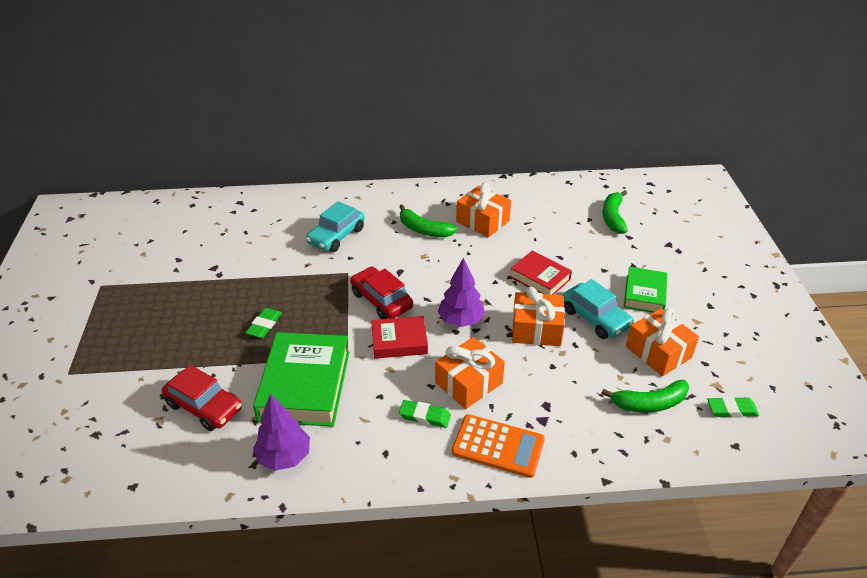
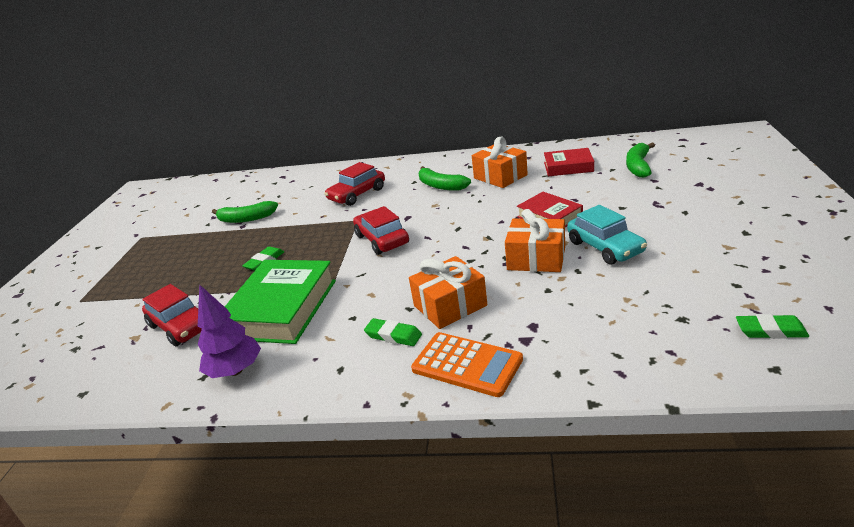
camera: 15 degrees right, 10 degrees down
turquoise car [306,201,365,252] -> red car [325,162,385,206]
red book [371,316,428,359] -> red book moved to [544,148,594,176]
purple tree [438,258,485,327] -> none
green banana [601,380,689,413] -> green banana moved to [212,201,278,223]
green book [624,267,667,313] -> none
orange gift [626,308,699,376] -> none

